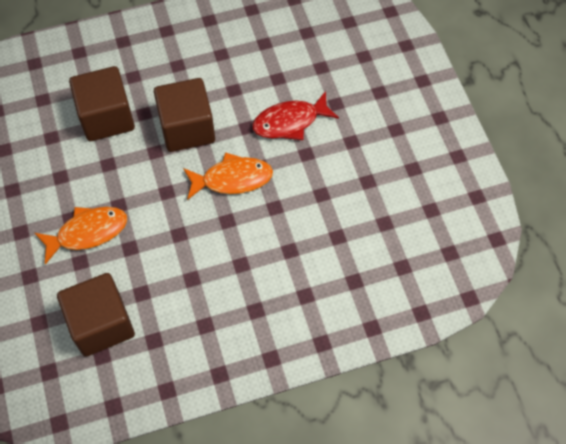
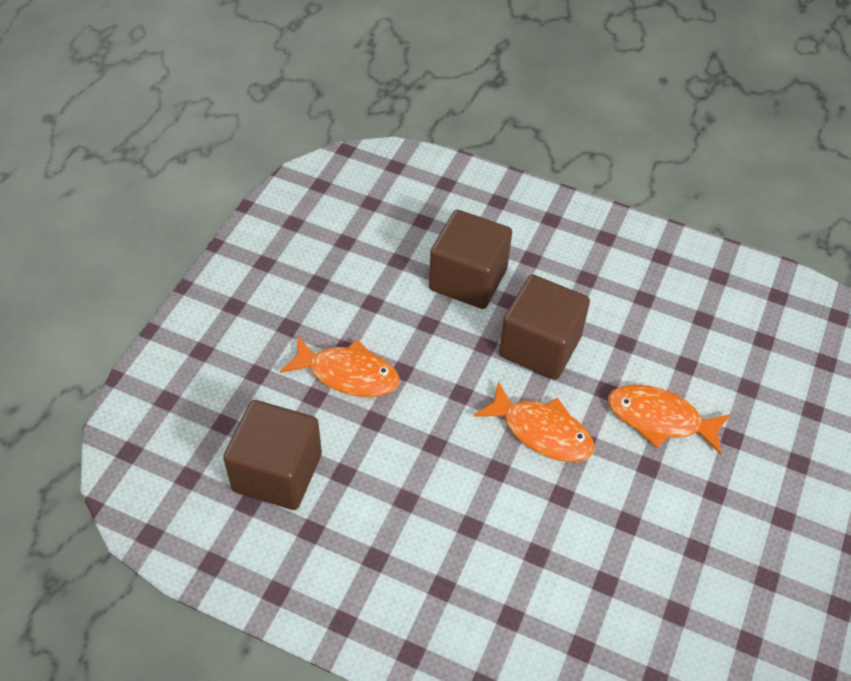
camera: 40 degrees right, 10 degrees down
red fish [252,91,339,140] -> orange fish [608,385,731,455]

